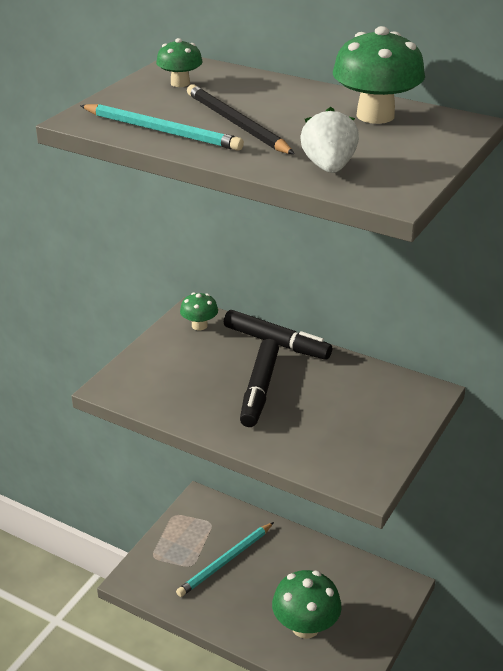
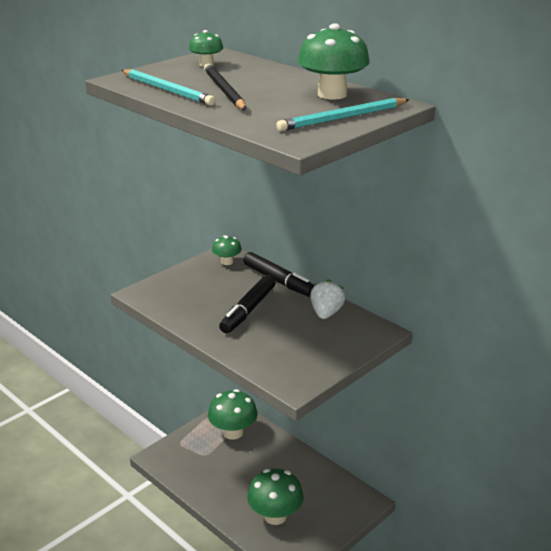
camera: 15 degrees right, 5 degrees down
turquoise pencil [176,522,274,597] -> turquoise pencil moved to [276,98,409,131]
white strawberry [300,107,359,173] -> white strawberry moved to [310,279,345,319]
none -> green mushroom [208,389,258,440]

